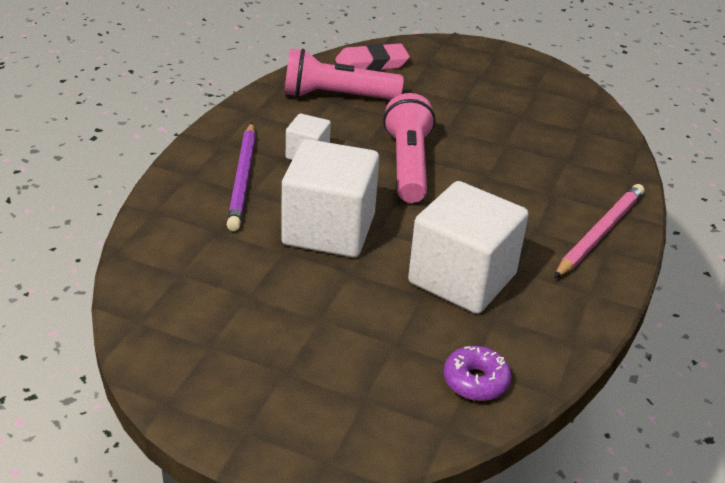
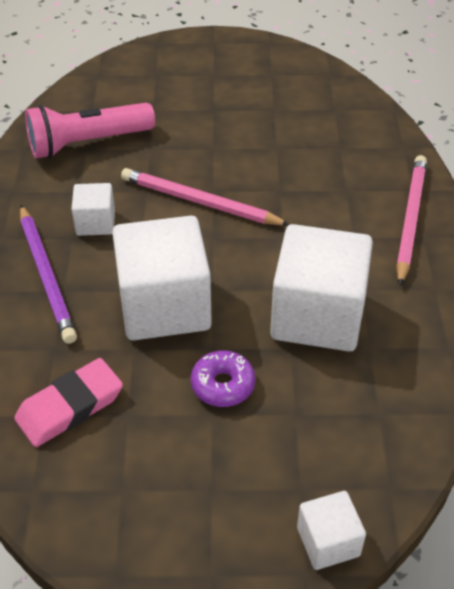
camera: 20 degrees left, 10 degrees up
pink eraser [335,43,410,71] -> pink eraser moved to [14,358,123,447]
pink flashlight [383,93,435,203] -> pink pencil [121,168,290,226]
purple donut [444,346,511,401] -> purple donut moved to [191,350,256,407]
none -> white cube [297,491,366,570]

